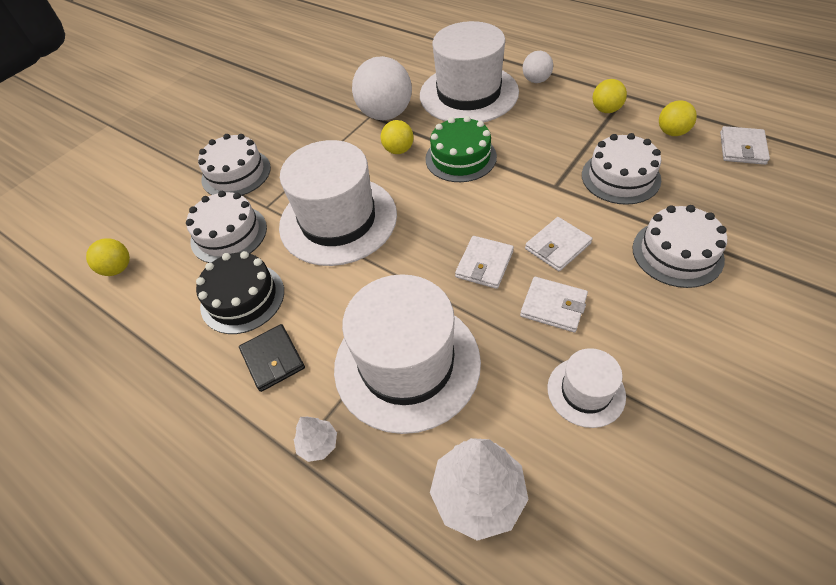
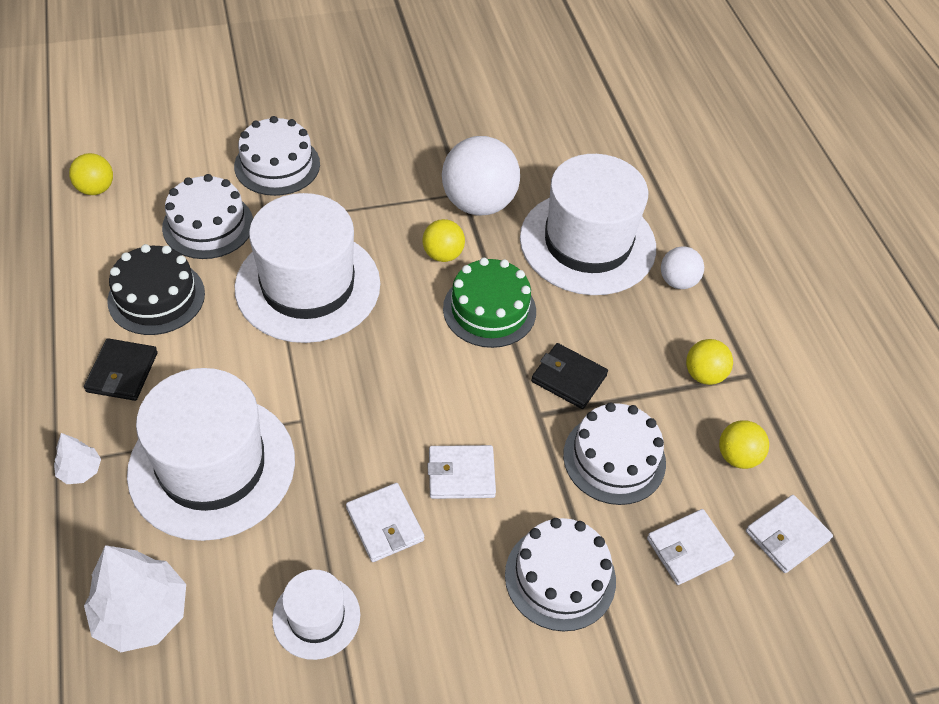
camera: 30 degrees right, 0 degrees up
white wallet [455,236,514,289] -> white wallet moved to [647,509,734,585]
none -> black wallet [531,343,608,409]

